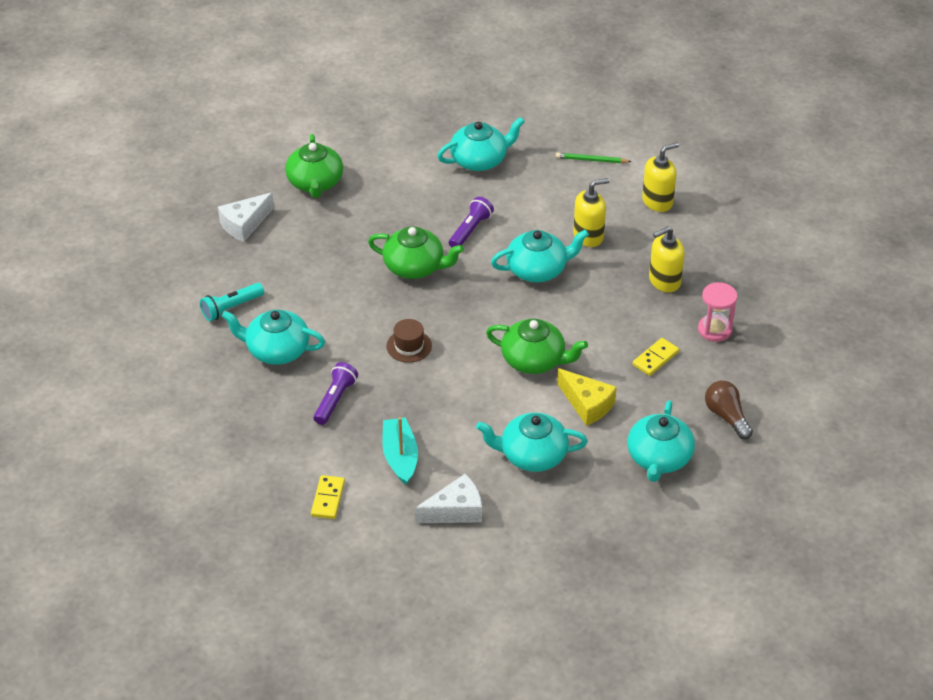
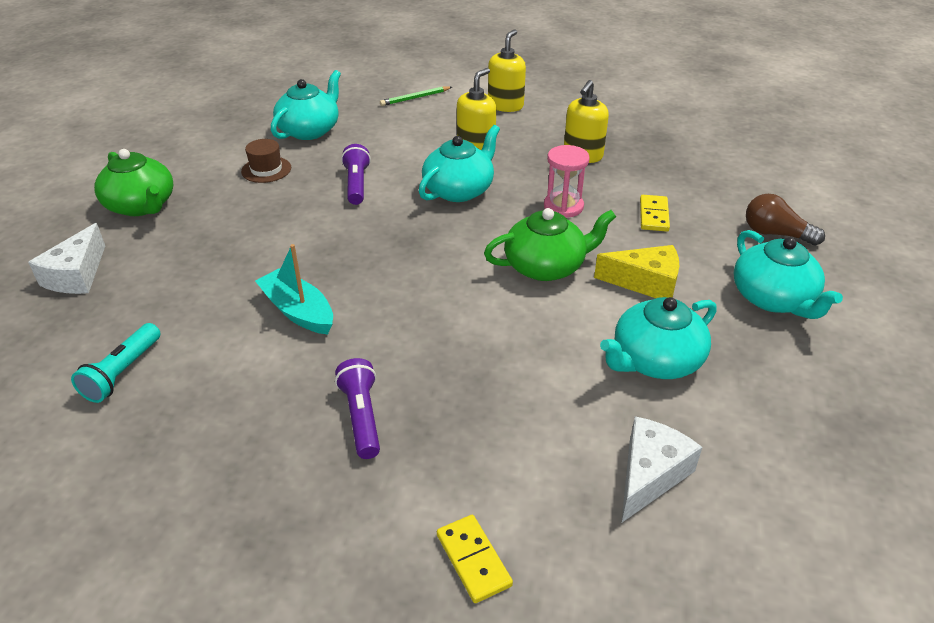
camera: 35 degrees left, 5 degrees down
turquoise teapot [222,310,325,365] -> none
green teapot [368,226,464,279] -> none
turquoise boat [382,417,418,485] -> turquoise boat moved to [255,244,333,335]
brown hat [386,319,432,363] -> brown hat moved to [241,139,291,183]
pink hourglass [698,282,737,342] -> pink hourglass moved to [544,145,590,218]

